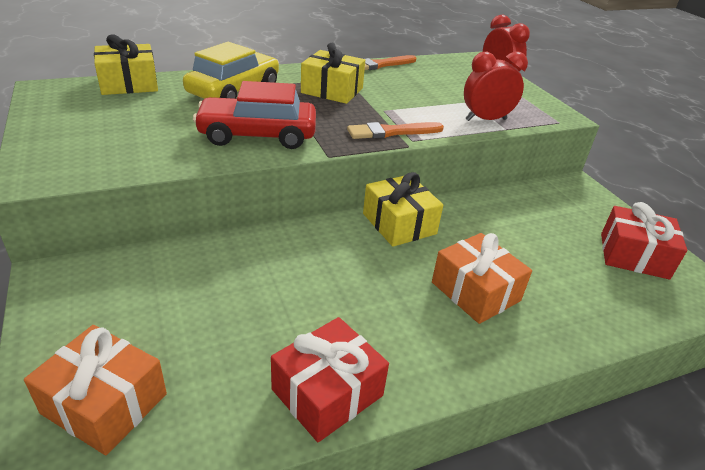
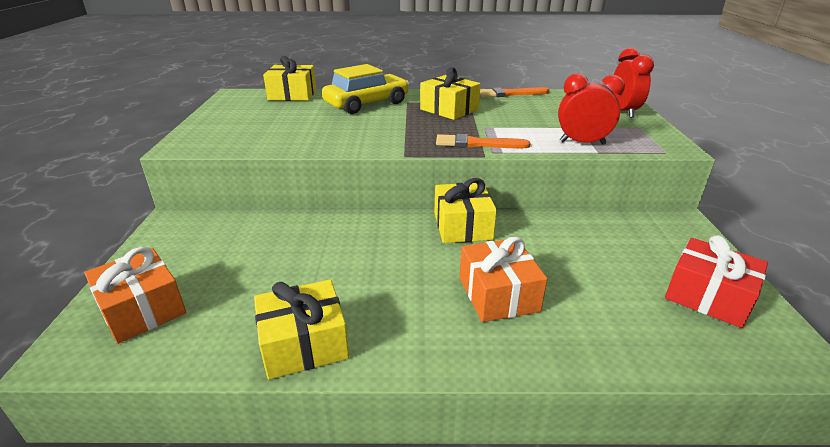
camera: 25 degrees right, 5 degrees down
red car [193,81,316,149] -> none
red gift [271,317,389,442] -> yellow gift [254,280,349,380]

